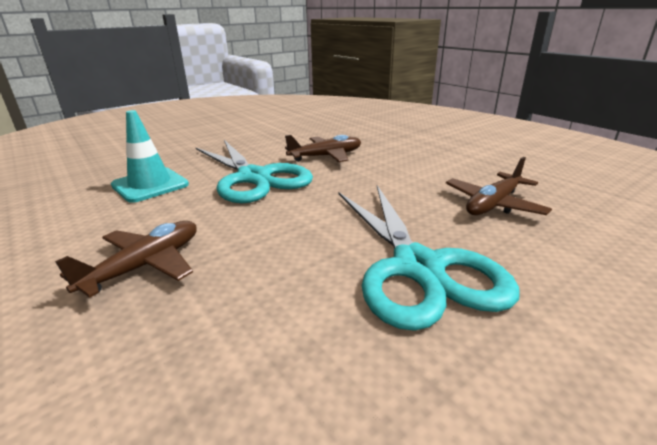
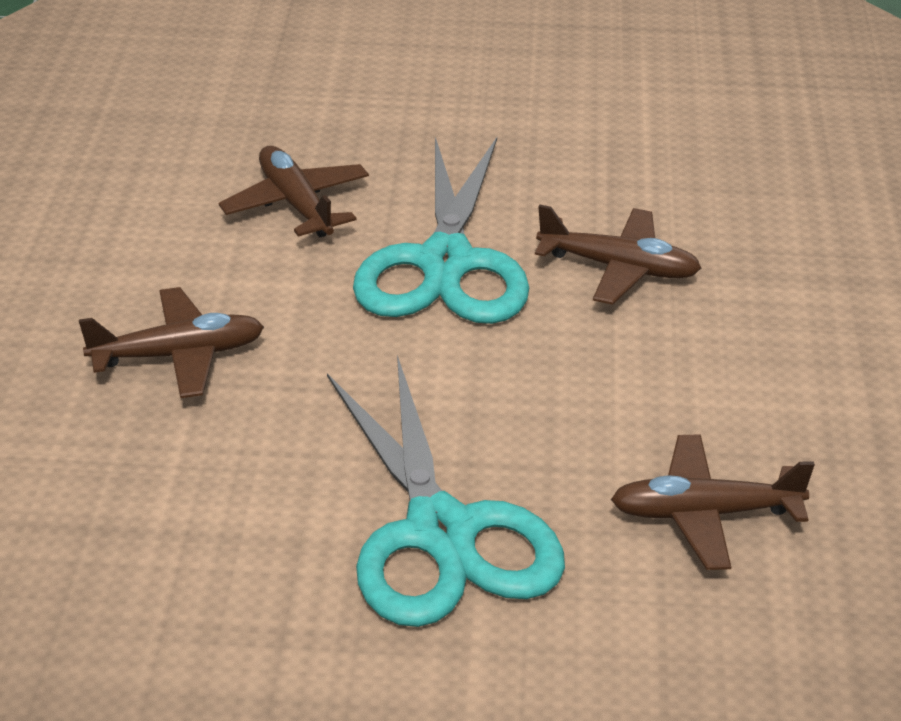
camera: 40 degrees right, 10 degrees up
turquoise traffic cone [111,110,189,203] -> brown plane [219,146,369,237]
turquoise scissors [339,185,520,331] -> turquoise scissors turned 45 degrees counterclockwise [327,355,565,627]

